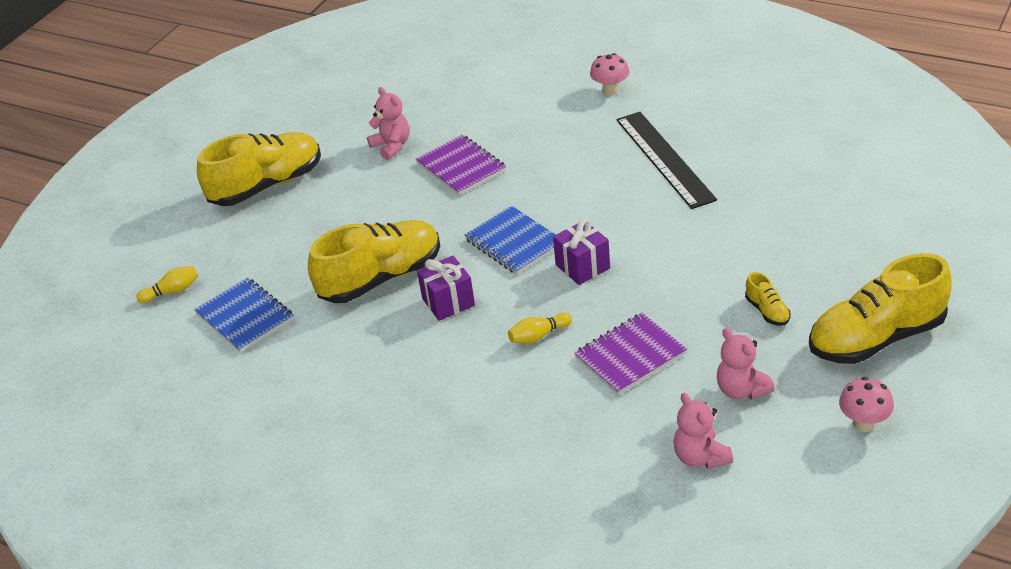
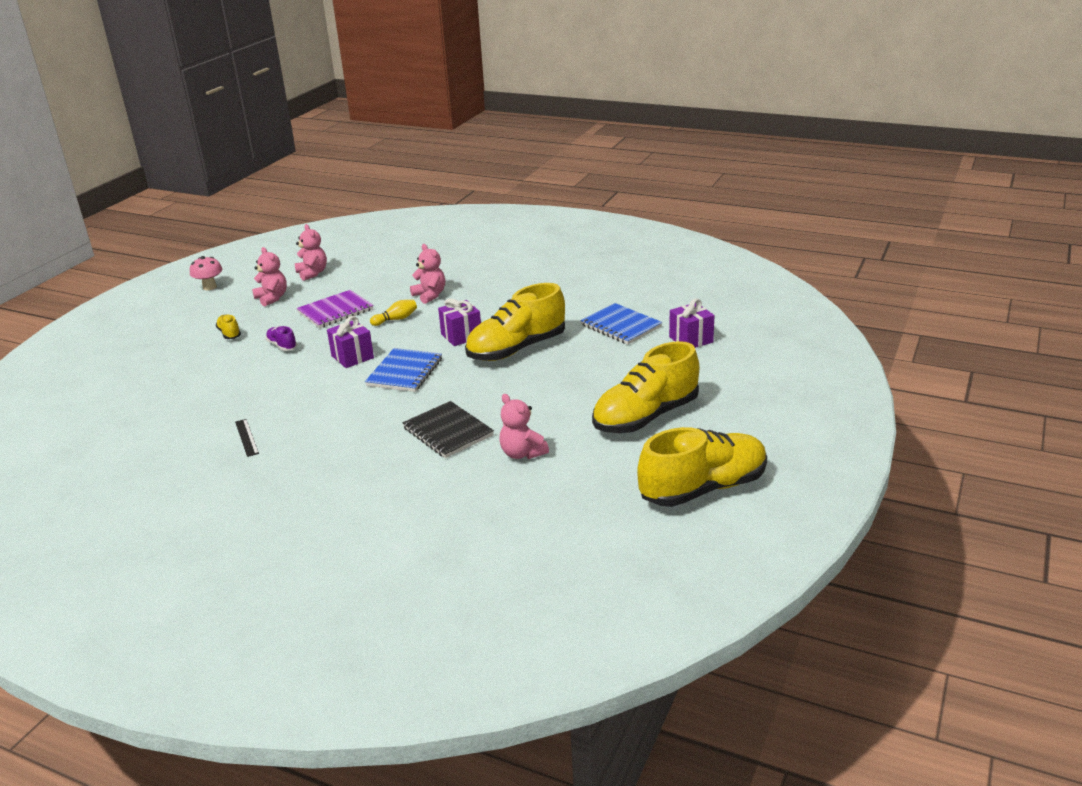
camera: 175 degrees right, 10 degrees down
yellow bowling pin [136,266,198,303] -> purple gift [669,298,715,348]
purple notebook [416,135,506,196] -> black notebook [402,401,494,458]
blue notebook [464,206,556,275] -> blue notebook turned 60 degrees clockwise [365,348,442,392]
pink mushroom [590,53,629,96] -> none
black ruler [616,112,717,209] -> black ruler [235,419,259,457], size x0.42
yellow shoe [809,253,952,364] -> yellow shoe moved to [637,427,767,507]
none -> purple shoe [265,326,297,351]
none -> pink teddy bear [410,244,445,304]

